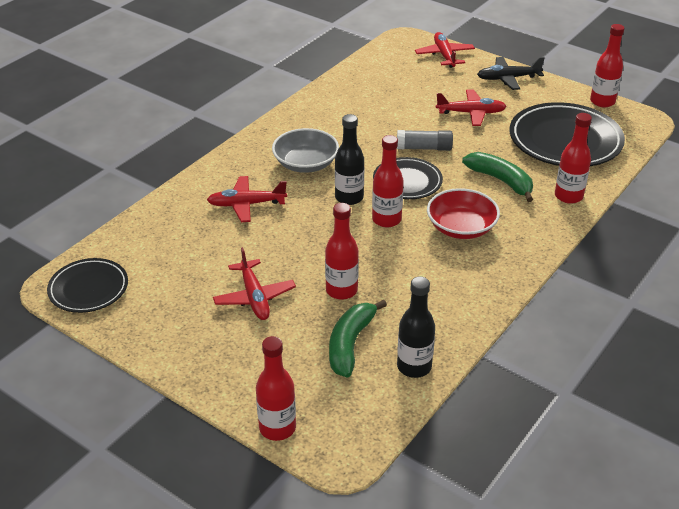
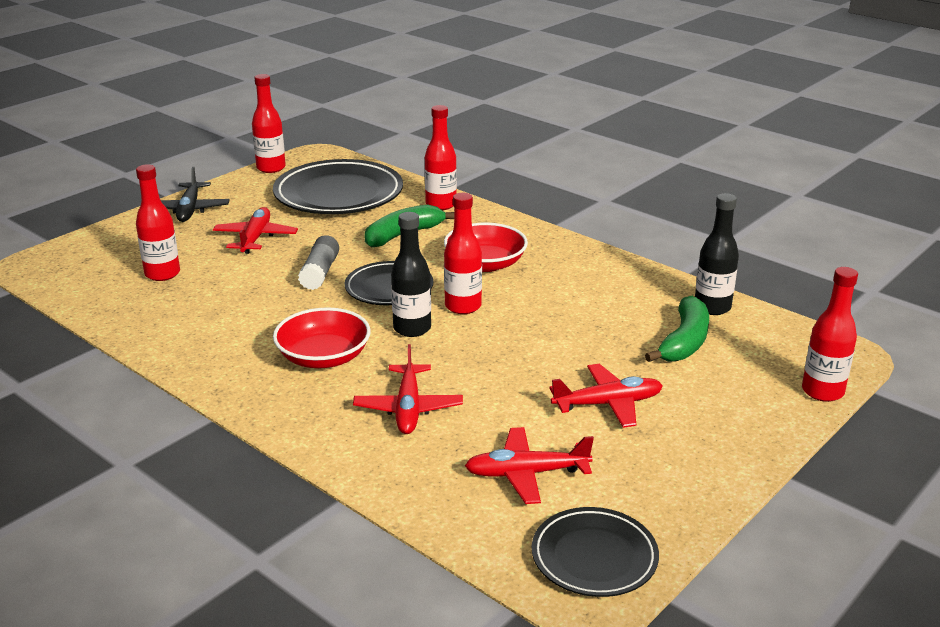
camera: 85 degrees left, 10 degrees down
grey bowl [272,128,339,173] -> red bowl [273,307,371,368]
red bottle [325,203,359,300] -> red bottle moved to [136,164,180,281]
green banana [329,299,387,378] -> green banana turned 90 degrees counterclockwise [645,296,709,362]
red plane [415,32,475,68] -> red plane moved to [465,427,594,504]

